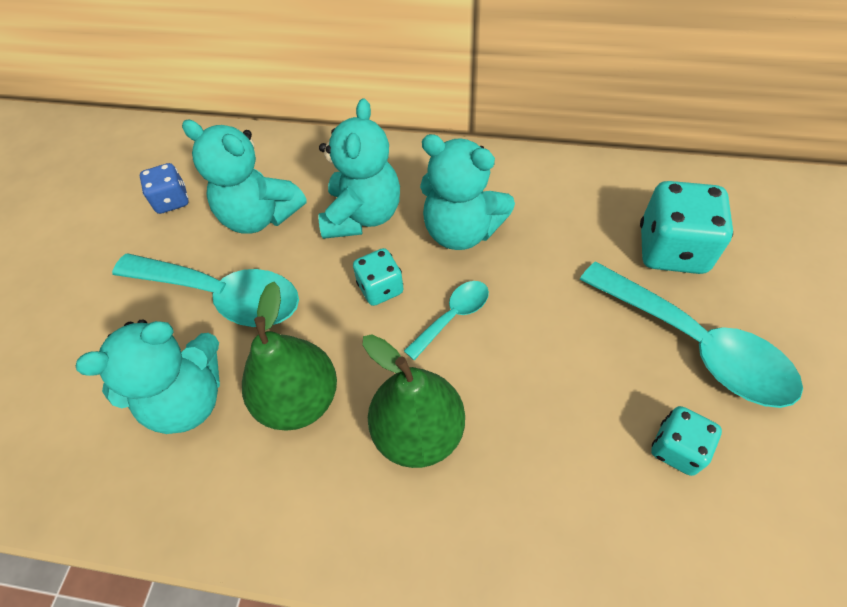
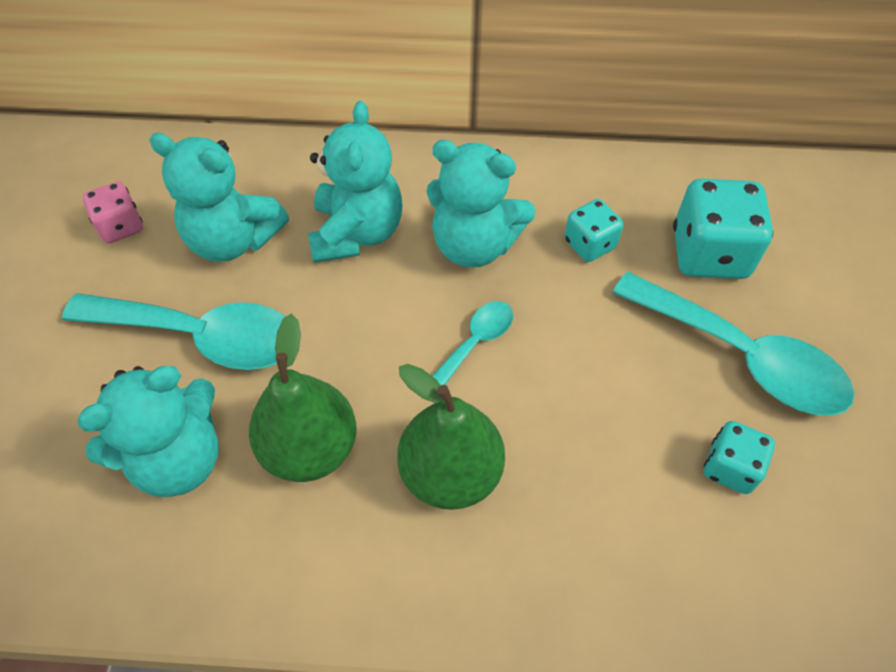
camera: 10 degrees left, 0 degrees up
blue dice [140,163,189,214] -> pink dice [83,182,143,243]
turquoise dice [353,248,404,306] -> turquoise dice moved to [564,199,623,262]

